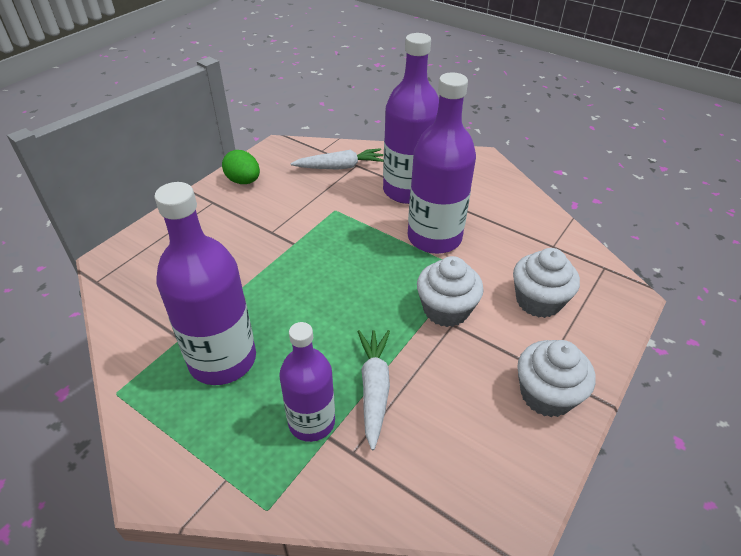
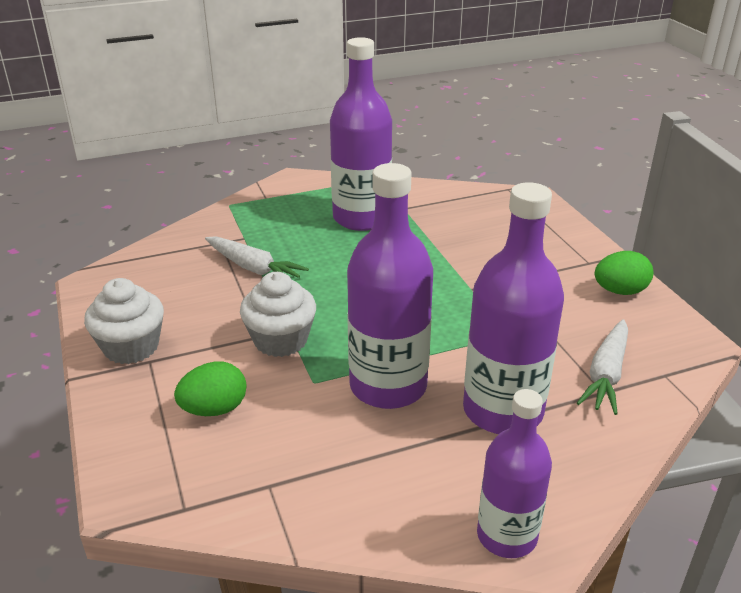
camera: 125 degrees right, 10 degrees down
purple bottle [279,322,335,442] -> purple bottle moved to [477,389,552,558]
white cupcake [513,248,580,318] -> green egg [174,361,247,416]

